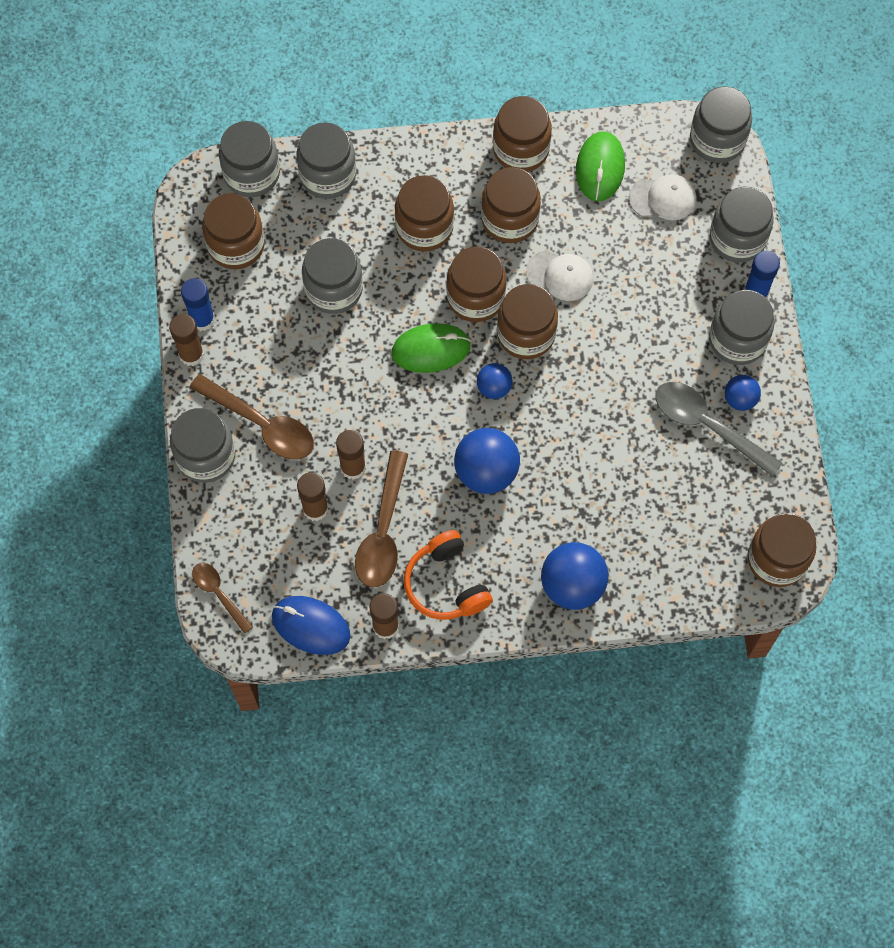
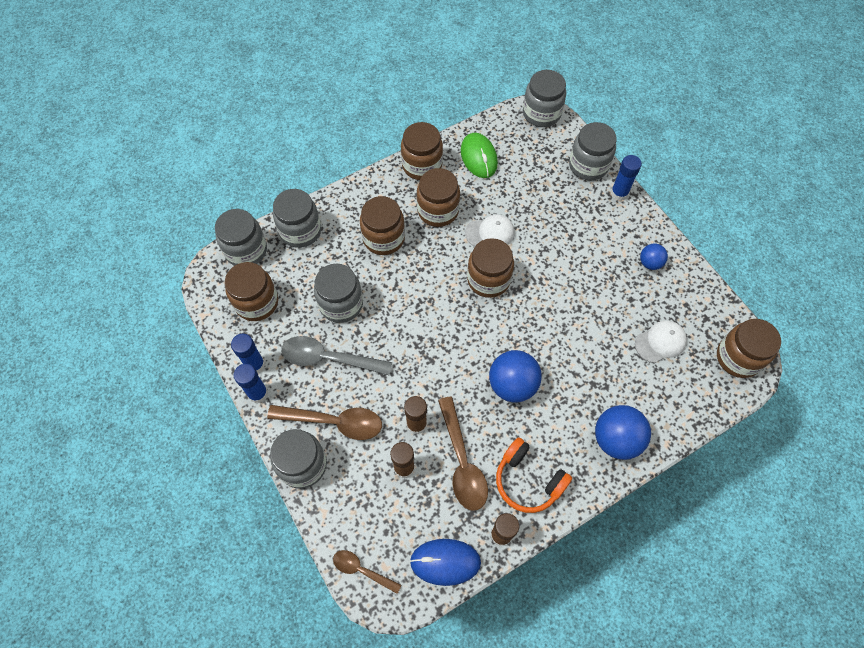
camera: 25 degrees left, 5 degrees down
brown glue stick [169,314,204,366] -> blue glue stick [234,364,268,403]
green mouse [391,323,471,373] -> none
brown jar [446,247,507,322] -> none
blue ball [477,363,513,399] -> none
white cap [629,174,696,220] -> white cap moved to [635,321,687,363]
grey spoon [656,382,783,477] -> grey spoon moved to [281,336,392,375]
grey jar [709,290,774,365] -> none

